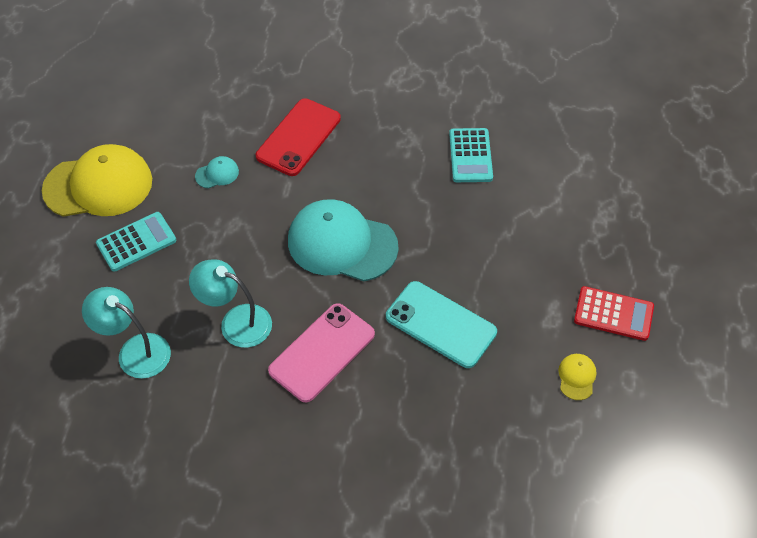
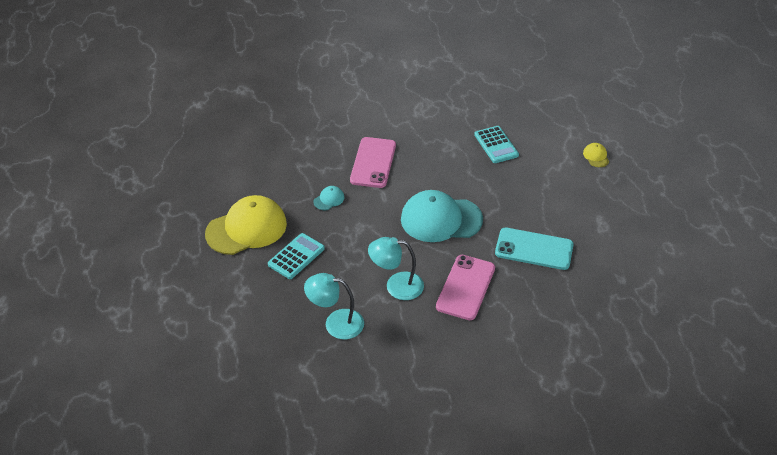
camera: 20 degrees left, 10 degrees down
red phone [256,98,341,176] -> pink phone [350,137,396,188]
yellow cap [558,354,596,400] -> yellow cap moved to [583,143,609,167]
red calculator [574,286,654,341] -> none

